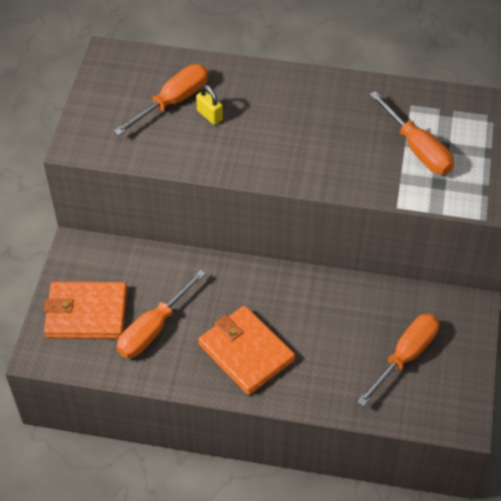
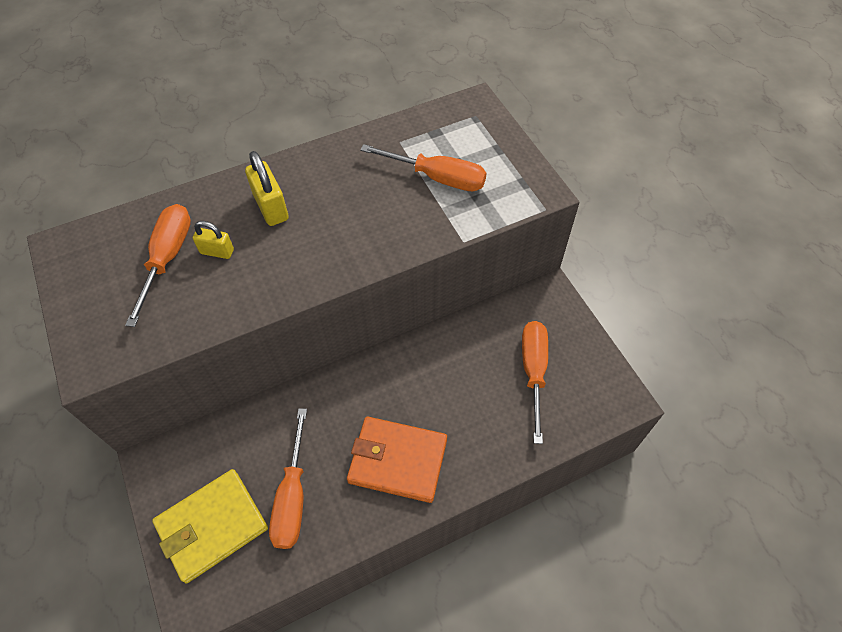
camera: 35 degrees left, 5 degrees up
orange wallet [44,282,127,339] -> yellow wallet [152,469,268,583]
none -> yellow padlock [245,151,289,226]

